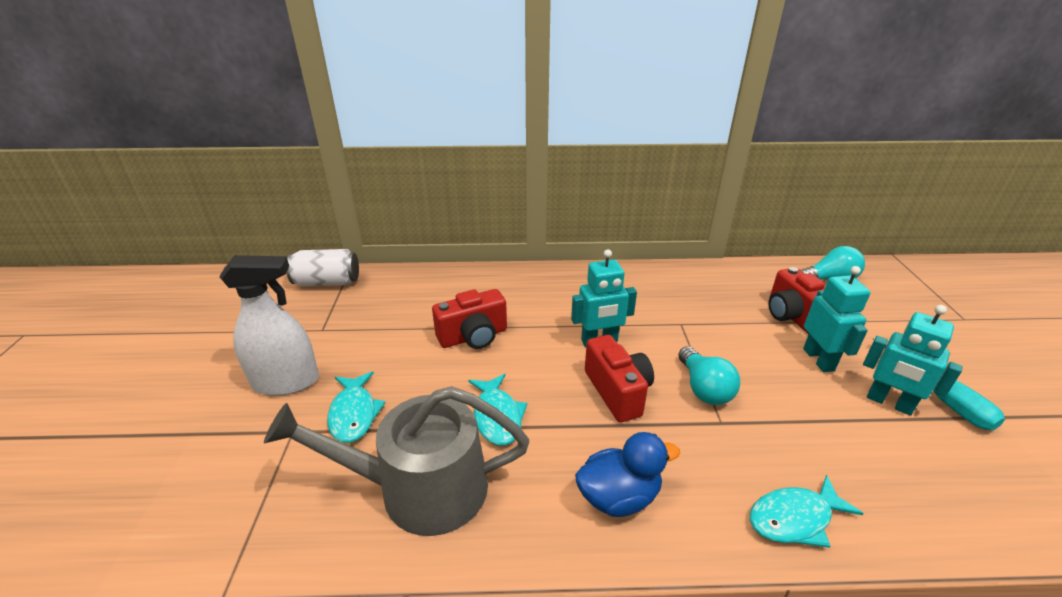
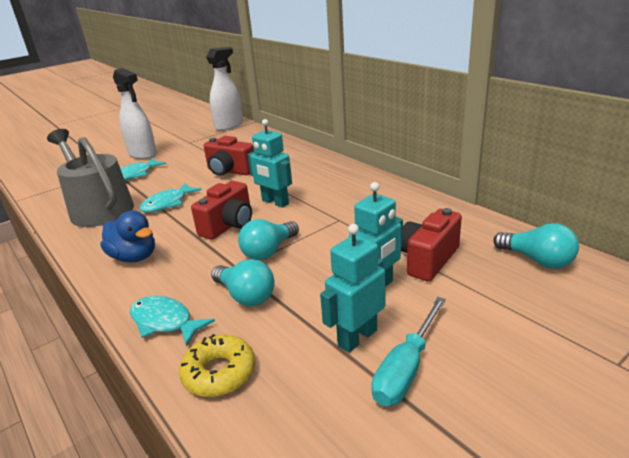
camera: 55 degrees right, 5 degrees down
white can [287,249,359,287] -> white spray bottle [206,47,243,131]
turquoise robot [863,305,963,416] -> turquoise robot turned 45 degrees clockwise [320,224,385,353]
none -> yellow donut [179,334,255,397]
none -> turquoise light bulb [211,259,275,306]

